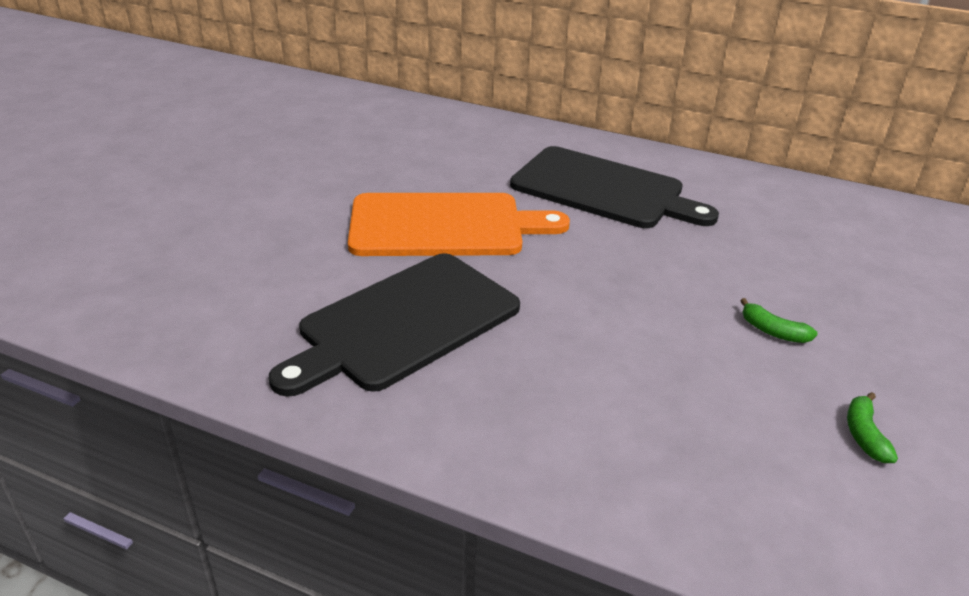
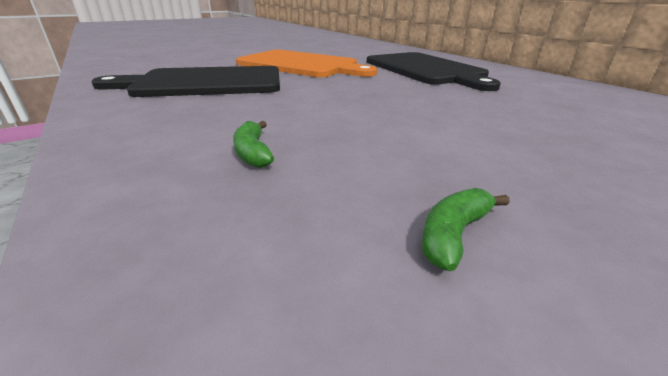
camera: 35 degrees right, 5 degrees down
green banana [740,298,818,343] -> green banana moved to [233,121,274,168]

